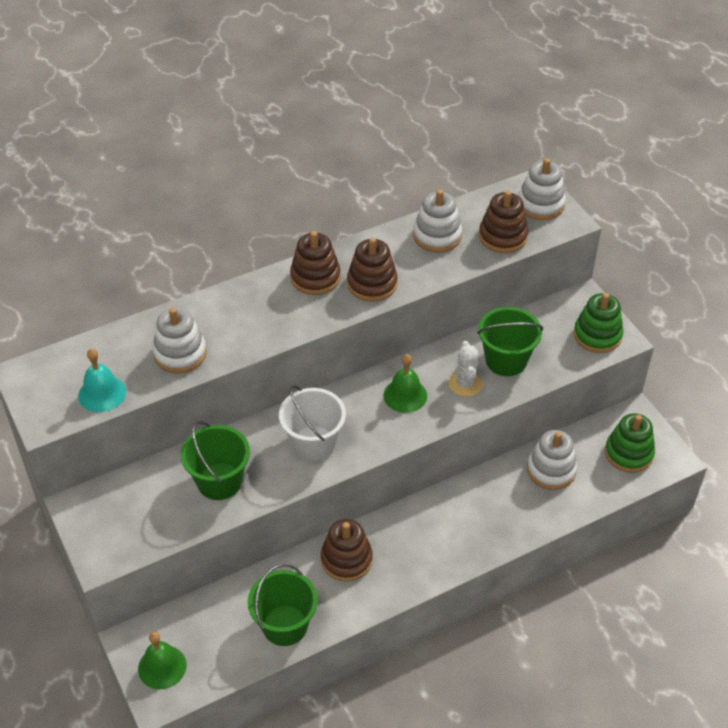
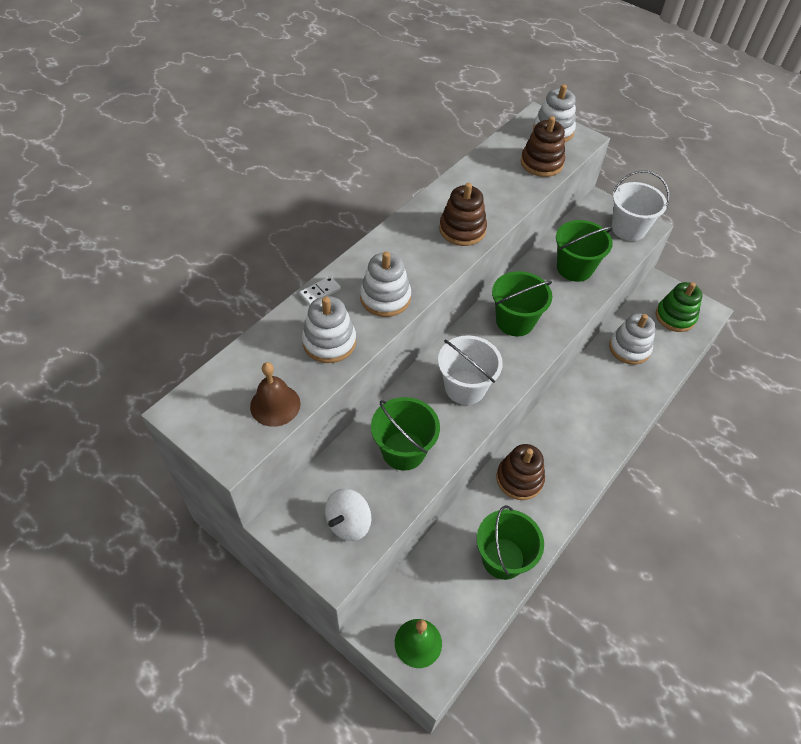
camera: 25 degrees left, 5 degrees up
turquoise bell [78,349,126,412] -> brown bell [250,362,301,427]
brown stacking toy [290,231,341,295] -> none
green bell [384,354,427,413] -> green bucket [492,271,552,336]
white stacking toy [413,190,462,253] -> white stacking toy moved to [360,251,411,317]
white cactus [449,341,483,397] -> none
green stacking toy [574,293,623,353] -> white bucket [611,170,669,241]
none -> white domino [300,276,341,305]
none -> white spinning top [325,488,371,541]

